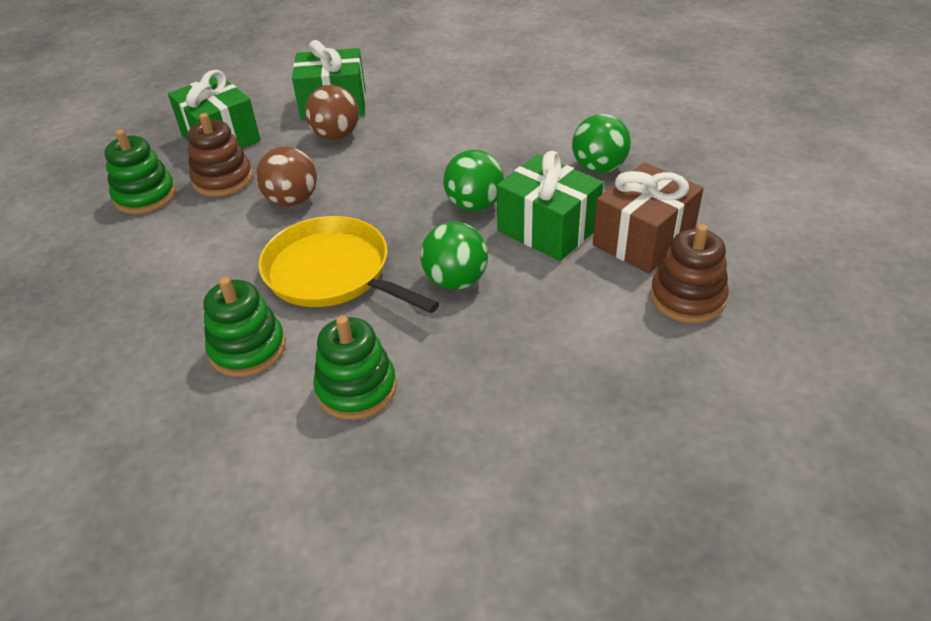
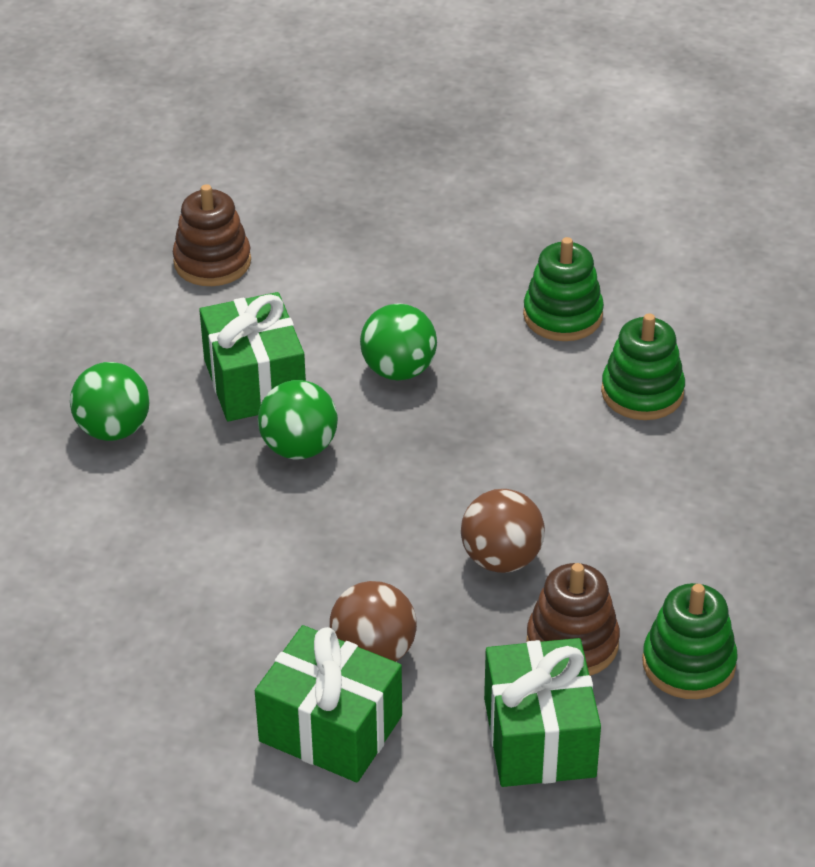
camera: 150 degrees left, 0 degrees up
yellow pan [258,216,439,313] -> none
brown gift [593,162,704,273] -> none

